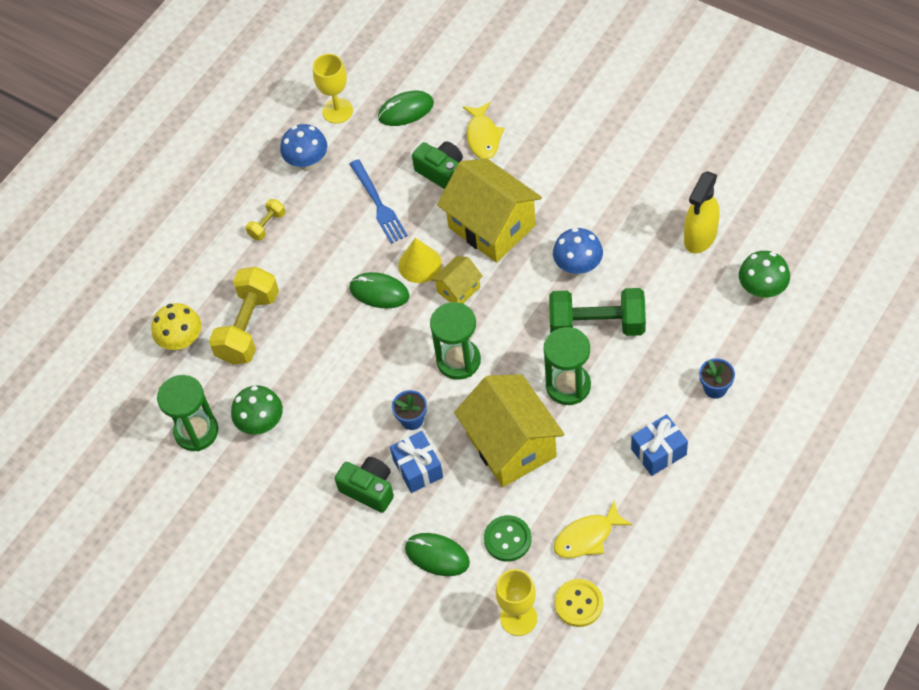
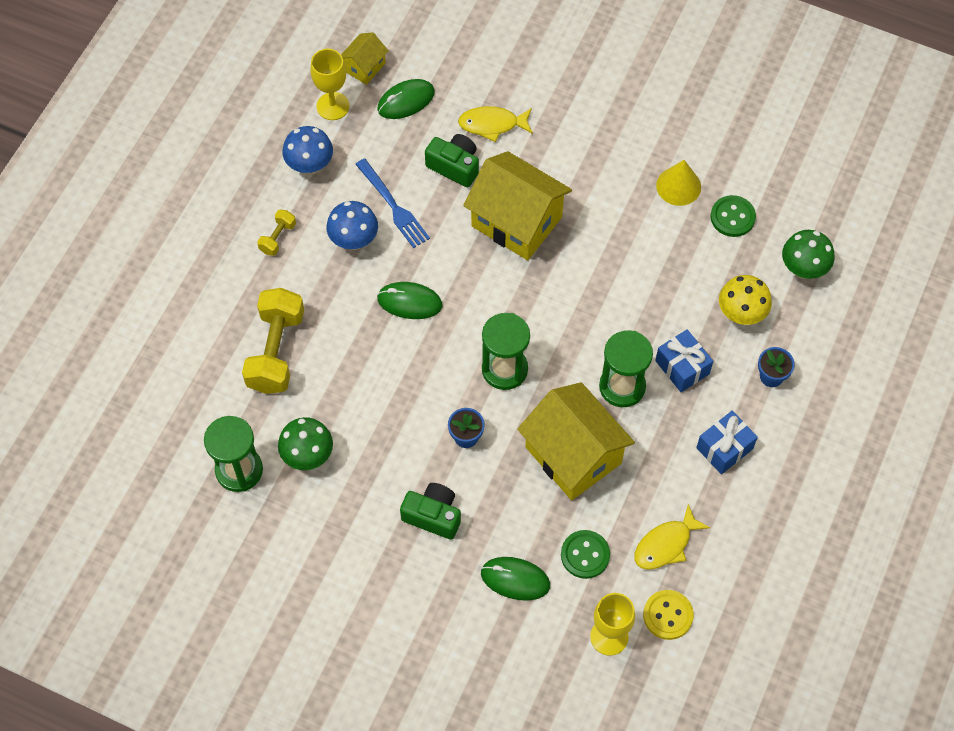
camera: 15 degrees left, 5 degrees up
yellow mushroom [151,303,201,351] -> yellow mushroom moved to [719,275,772,325]
blue gift [390,431,443,493] -> blue gift moved to [655,329,713,392]
yellow cone [398,238,442,283] -> yellow cone moved to [656,160,701,206]
yellow house [431,256,483,303] -> yellow house moved to [341,32,389,85]
yellow fish [463,102,505,159] -> yellow fish turned 105 degrees clockwise [458,106,533,142]
green dumbbell [549,288,646,336] -> none
blue mushroom [553,228,603,276] -> blue mushroom moved to [326,201,378,250]
yellow spray bottle [684,171,720,253] -> green button [711,195,756,237]

